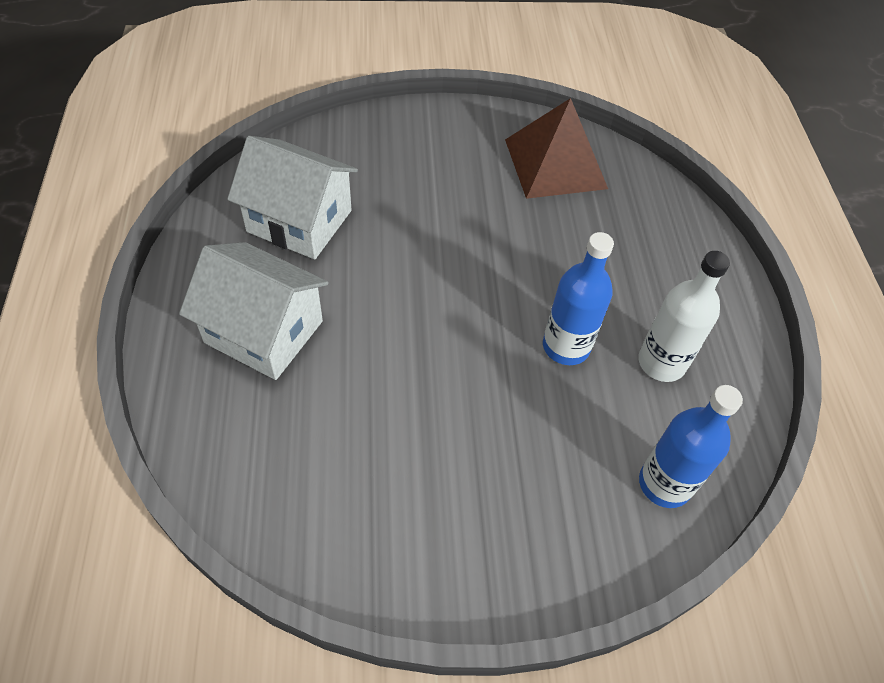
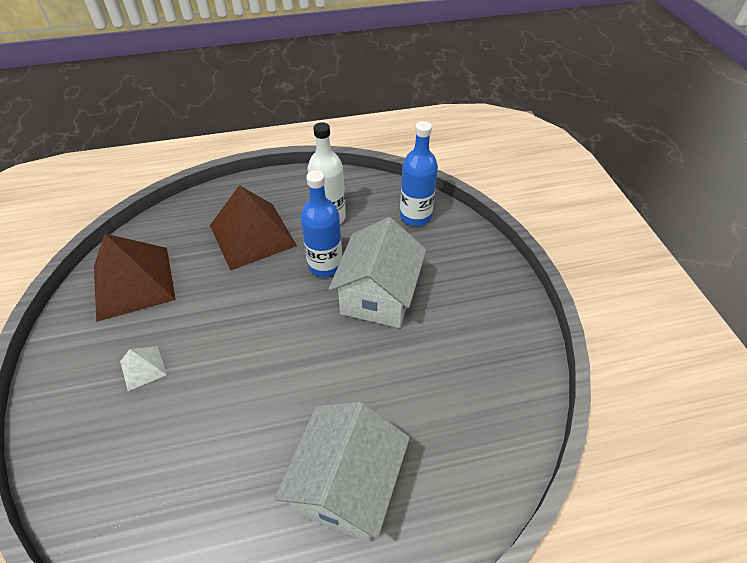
camera: 95 degrees left, 5 degrees down
white house [227,136,358,259] -> white house moved to [329,217,426,328]
none -> white pyramid [120,346,167,391]
none -> brown pyramid [210,185,297,270]

